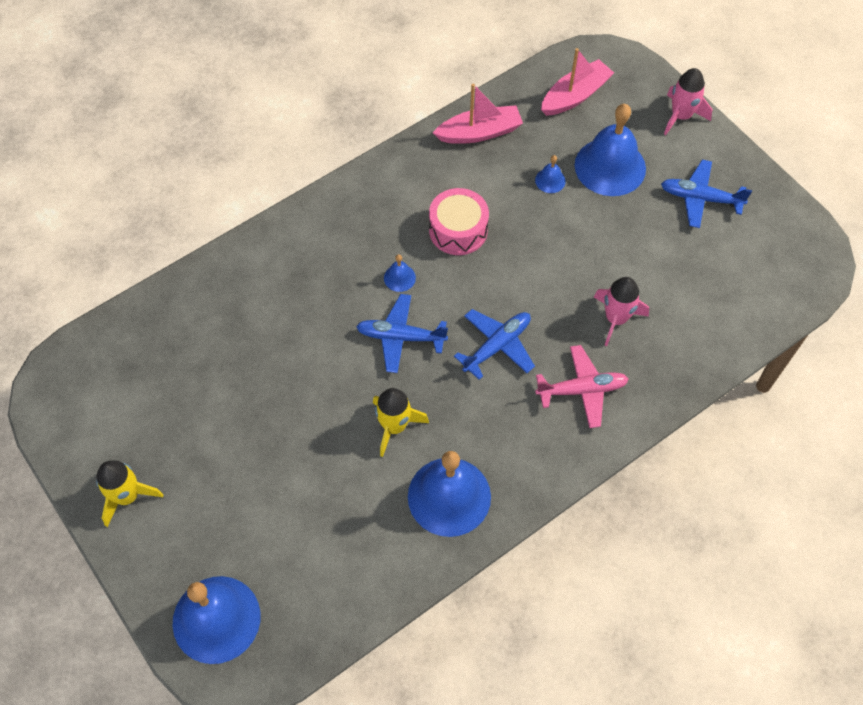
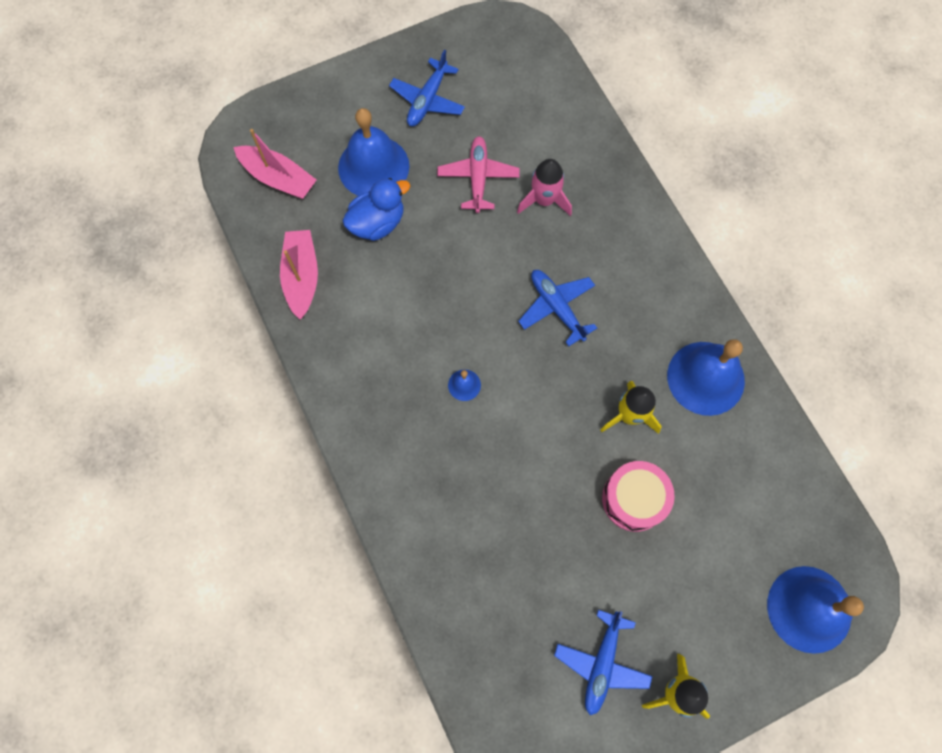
camera: 80 degrees left, 10 degrees up
blue plane [356,294,448,373] -> blue plane moved to [554,610,653,715]
pink drum [429,188,489,255] -> pink drum moved to [602,461,675,532]
blue bell [535,155,566,193] -> blue duck [343,178,410,241]
pink plane [535,345,629,428] -> pink plane moved to [437,136,519,213]
pink boat [541,48,614,116] -> pink boat turned 150 degrees clockwise [234,129,316,199]
pink rocket [664,68,712,135] -> none

